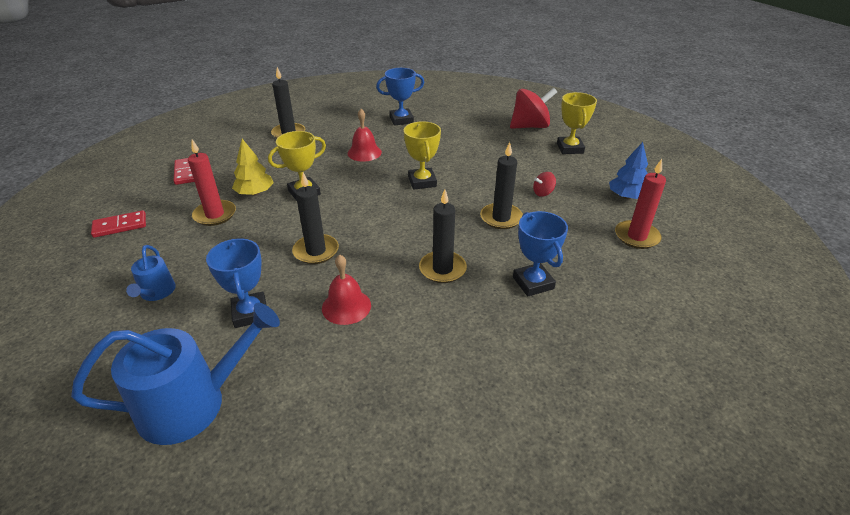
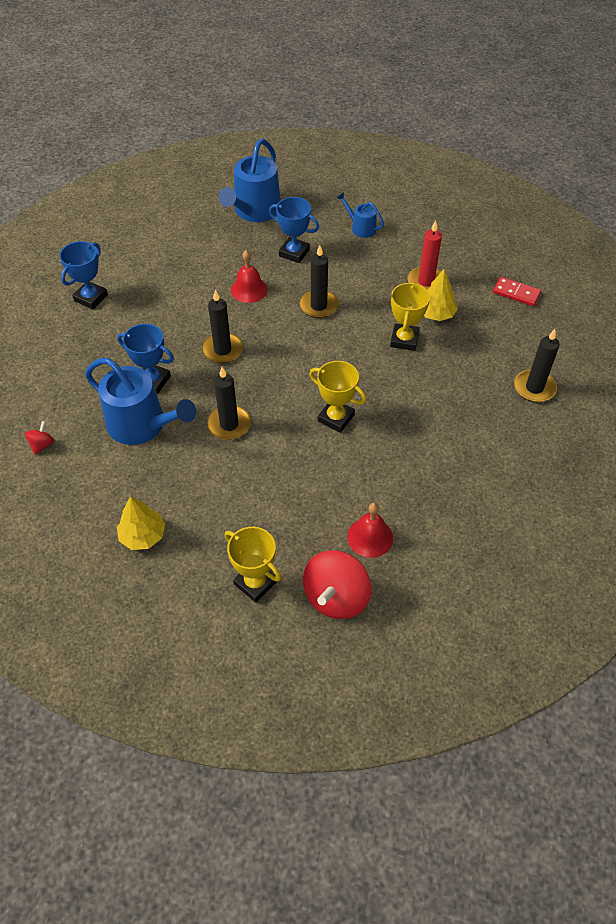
camera: 135 degrees right, 15 degrees up
red domino [91,210,146,238] -> none
red bell [347,109,382,162] -> red bell moved to [347,503,393,558]
blue trophy [376,68,424,126] -> blue trophy moved to [59,241,108,309]
red spinning top [533,172,556,197] -> red spinning top moved to [25,421,54,455]
blue tree [609,142,648,199] -> yellow tree [117,496,165,550]
red candle [615,159,666,249] -> none
none -> blue watering can [85,358,196,445]

